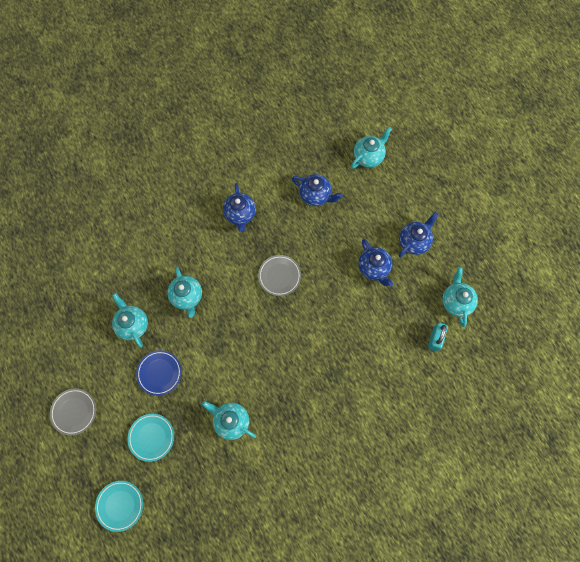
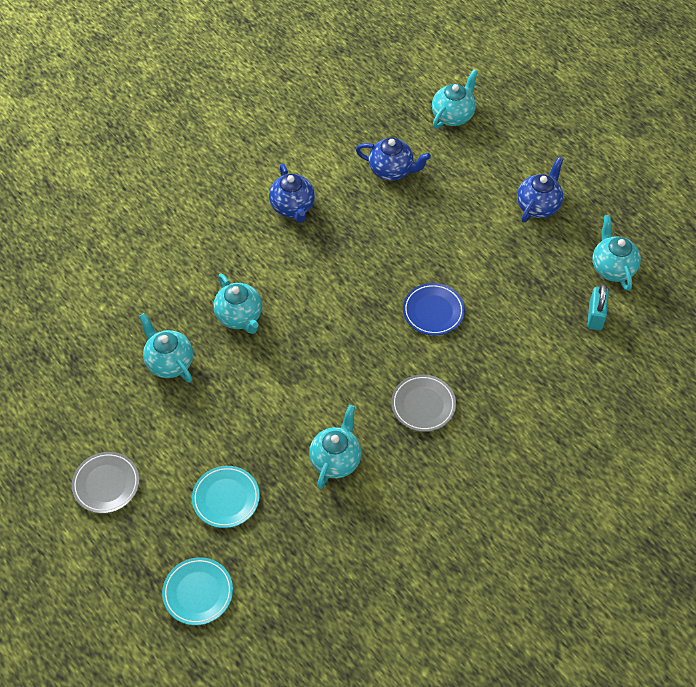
camera: 10 degrees left, 15 degrees down
blue plate [136,350,182,396] -> blue plate moved to [403,283,465,335]
turquoise teapot [202,401,256,440] -> turquoise teapot turned 90 degrees clockwise [309,405,362,489]
grey plate [258,255,301,296] -> grey plate moved to [391,375,456,432]
blue teapot [358,239,393,286] -> none

